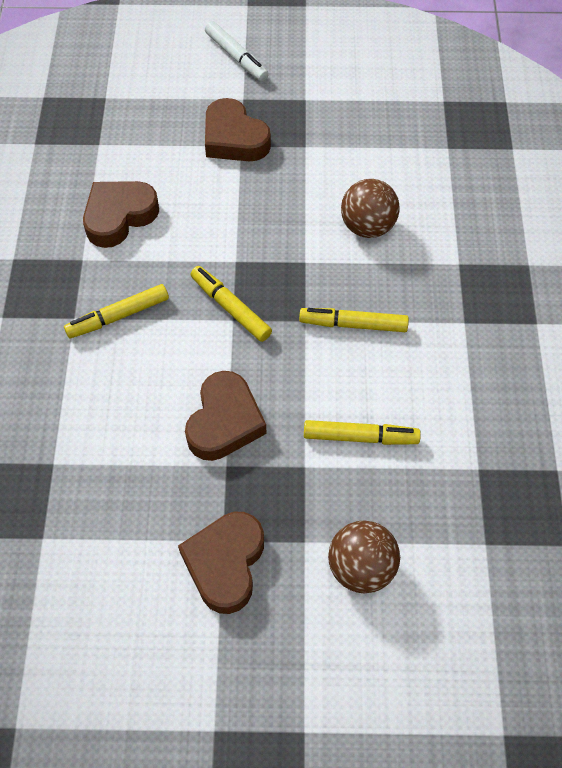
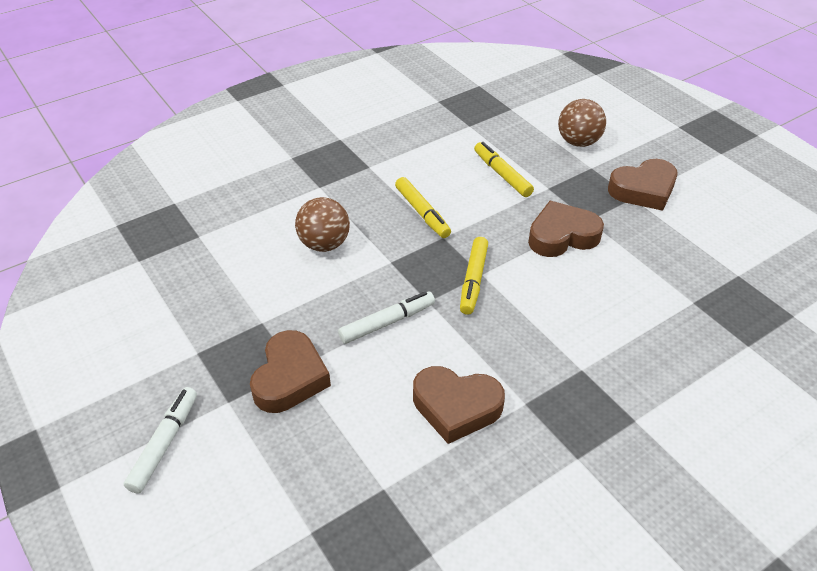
camera: 125 degrees left, 15 degrees down
yellow marker [64,284,169,338] -> none
none -> white marker [338,291,435,344]

